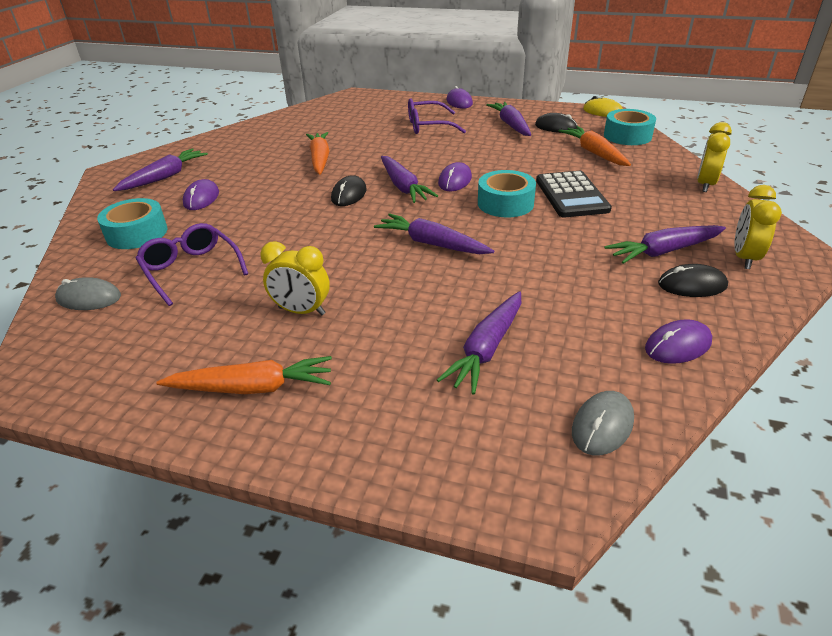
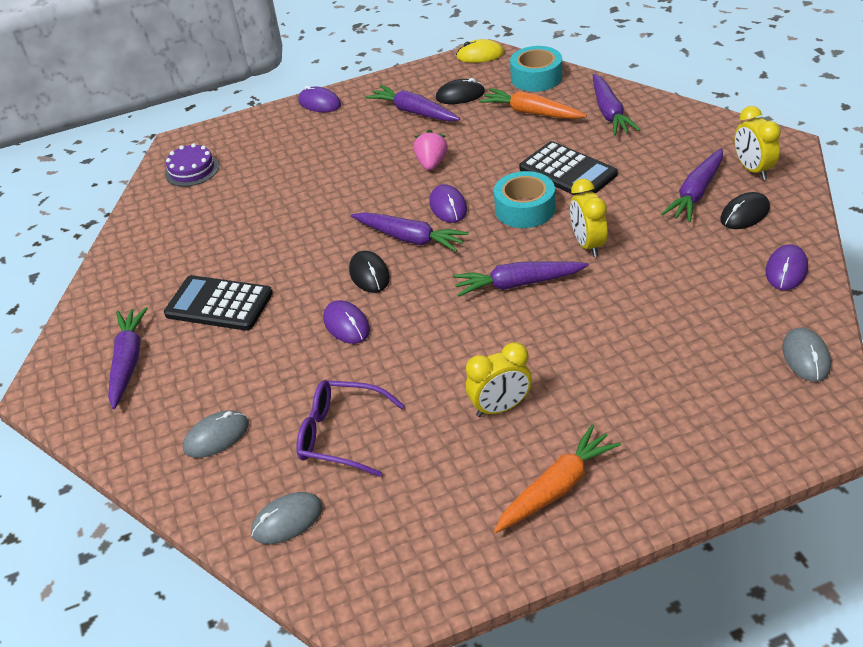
camera: 35 degrees left, 5 degrees up
turquoise tape [97,198,167,249] -> grey mouse [183,411,249,458]
purple mouse [183,179,219,210] -> purple mouse moved to [323,300,370,344]
orange carrot [306,132,329,175] -> none
purple glasses [408,98,466,134] -> none
purple carrot [437,291,521,394] -> purple carrot moved to [593,74,640,136]
yellow clock [697,122,732,192] -> yellow clock moved to [570,179,608,257]
none -> black calculator [164,275,273,331]
none -> purple cake [165,143,219,187]
none -> pink strawberry [413,130,448,170]

